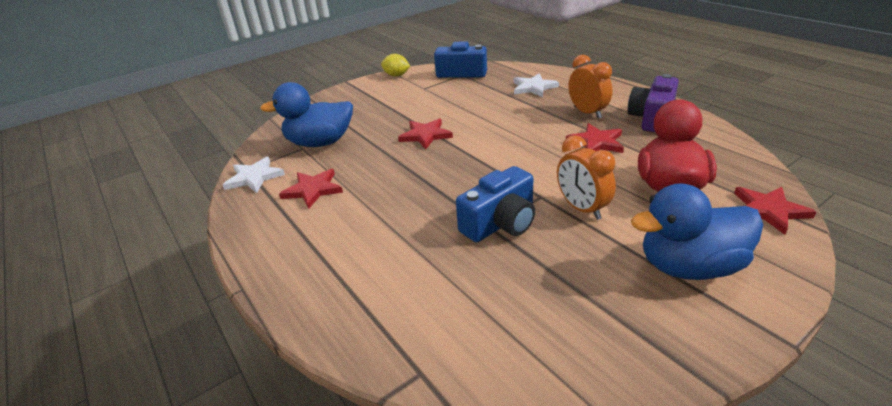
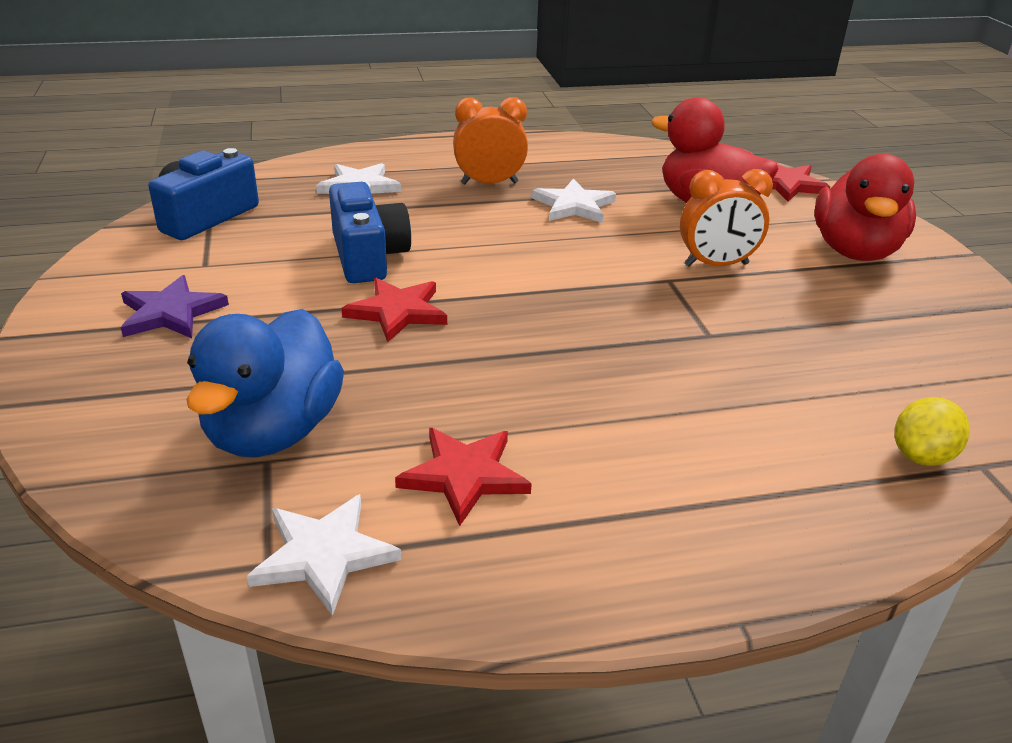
camera: 70 degrees left, 0 degrees up
yellow lemon [381,54,410,77] -> yellow lemon moved to [895,397,970,466]
blue camera [456,166,535,242] -> blue camera moved to [329,182,411,283]
red star [566,123,624,153] -> white star [532,178,616,223]
purple camera [628,74,679,132] -> none
blue duck [631,183,763,280] -> red duck [814,154,916,261]
none -> purple star [121,275,229,338]

